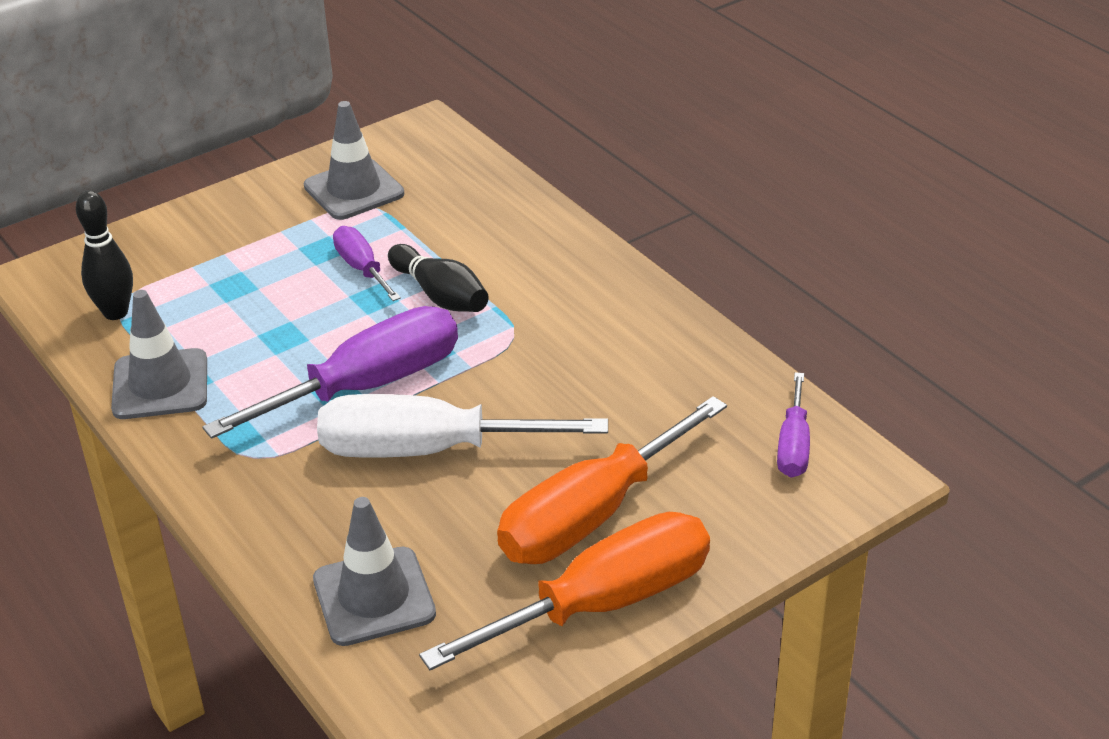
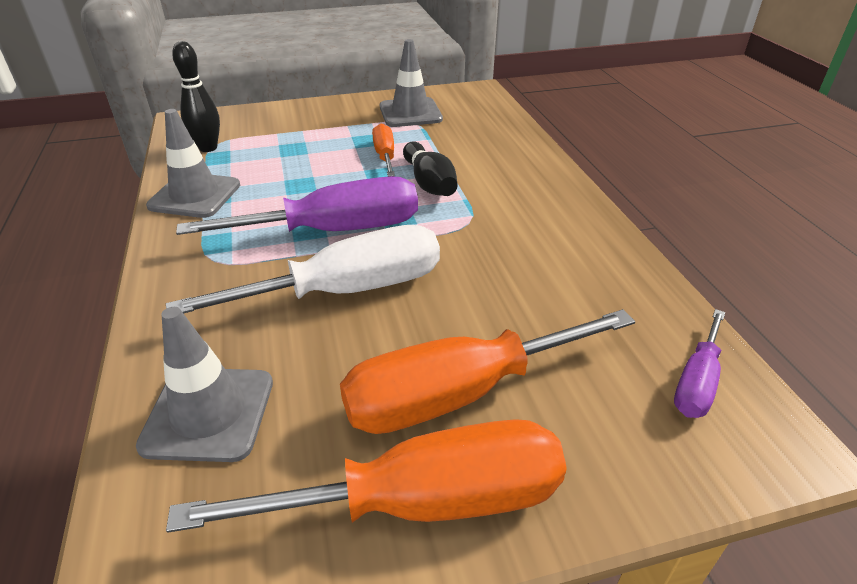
camera: 20 degrees right, 0 degrees up
white screwdriver [317,394,608,458] -> white screwdriver turned 135 degrees clockwise [166,225,440,314]
purple screwdriver [333,226,401,301] -> orange screwdriver [372,124,395,177]

